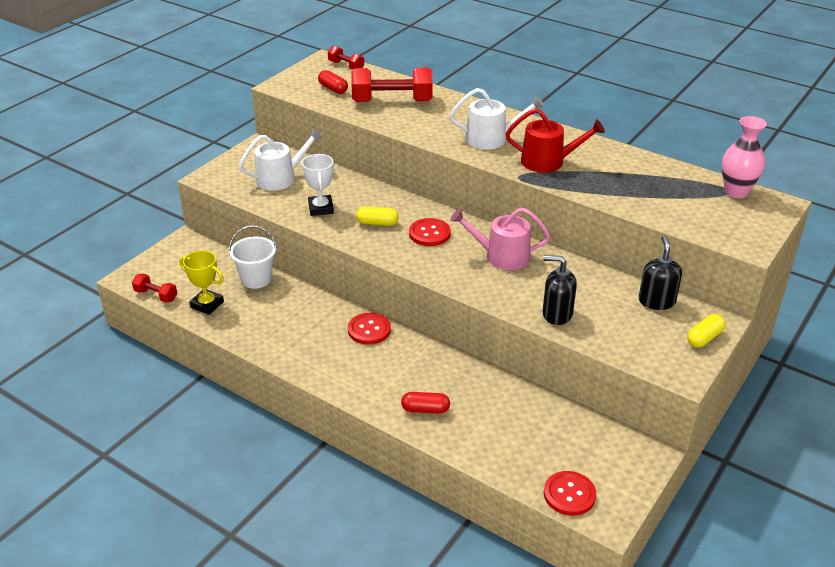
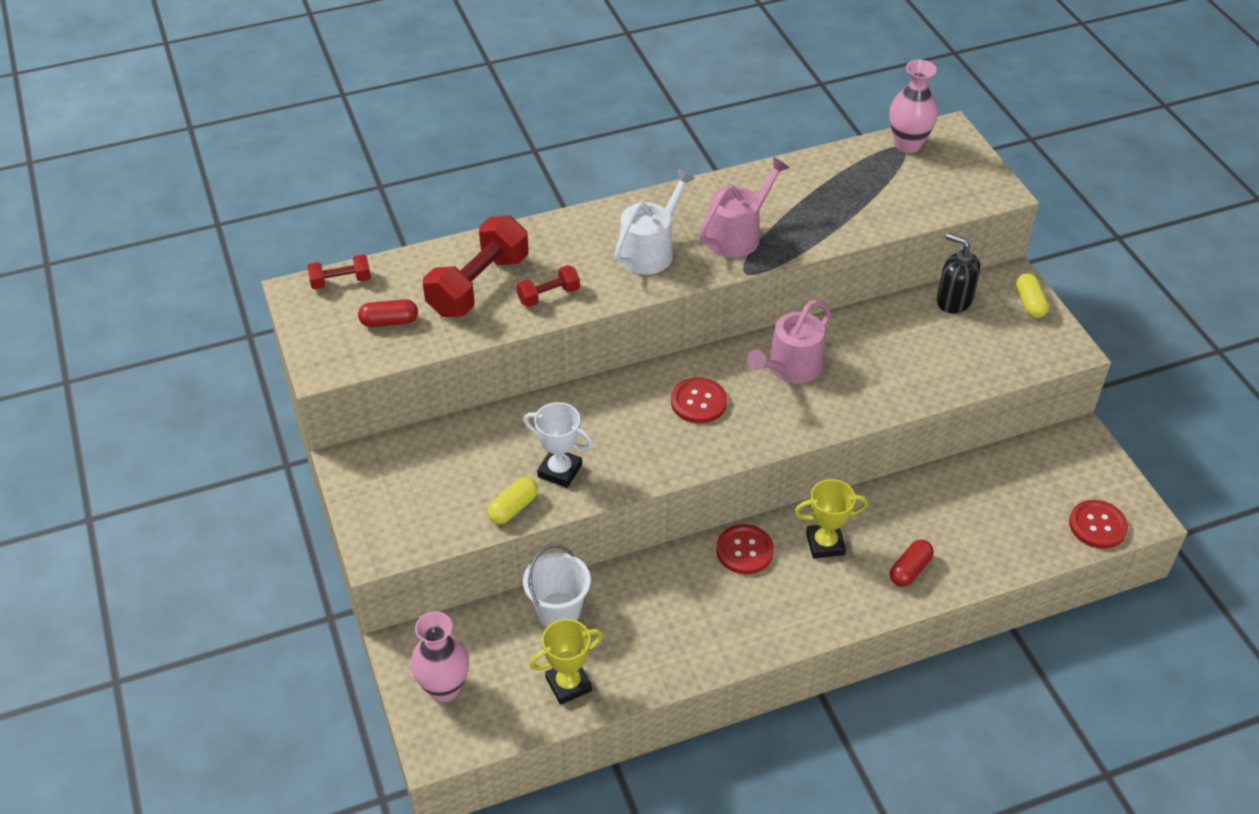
camera: 55 degrees left, 10 degrees up
red dumbbell [132,274,177,302] -> red dumbbell moved to [517,265,580,307]
white watering can [239,128,322,191] -> none
yellow capsule [356,207,399,226] -> yellow capsule moved to [487,477,538,524]
red watering can [506,108,605,173] -> pink watering can [699,157,790,257]
black soap dispenser [542,255,577,325] -> none
none -> pink vase [411,611,469,702]
none -> yellow trophy [794,479,868,559]

